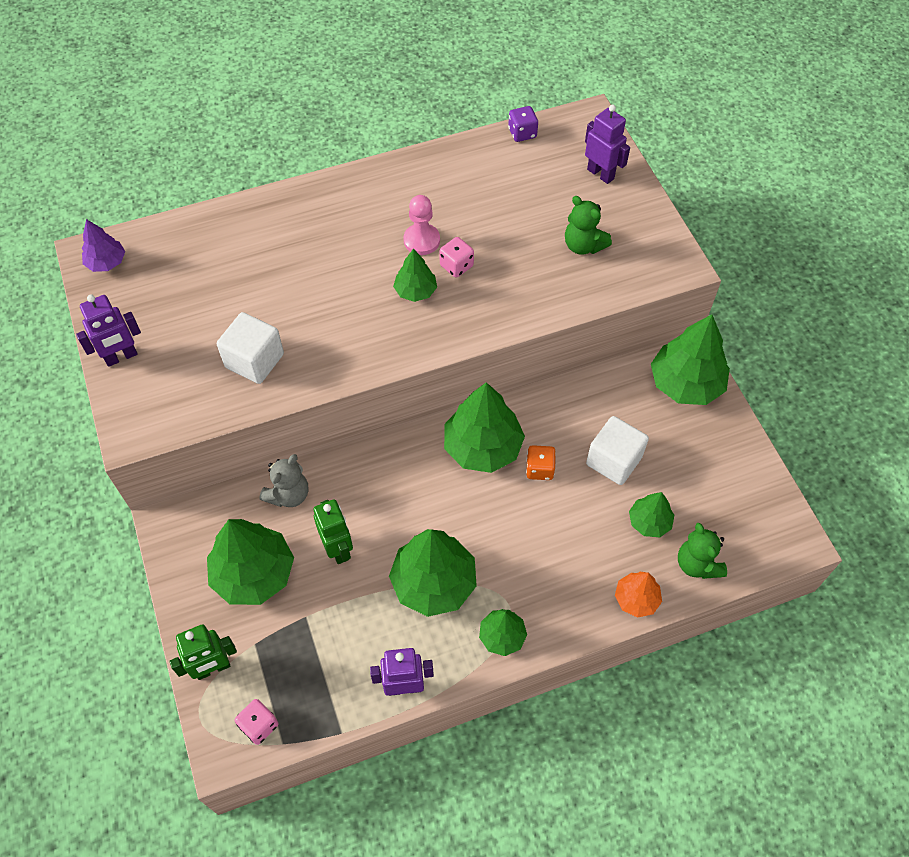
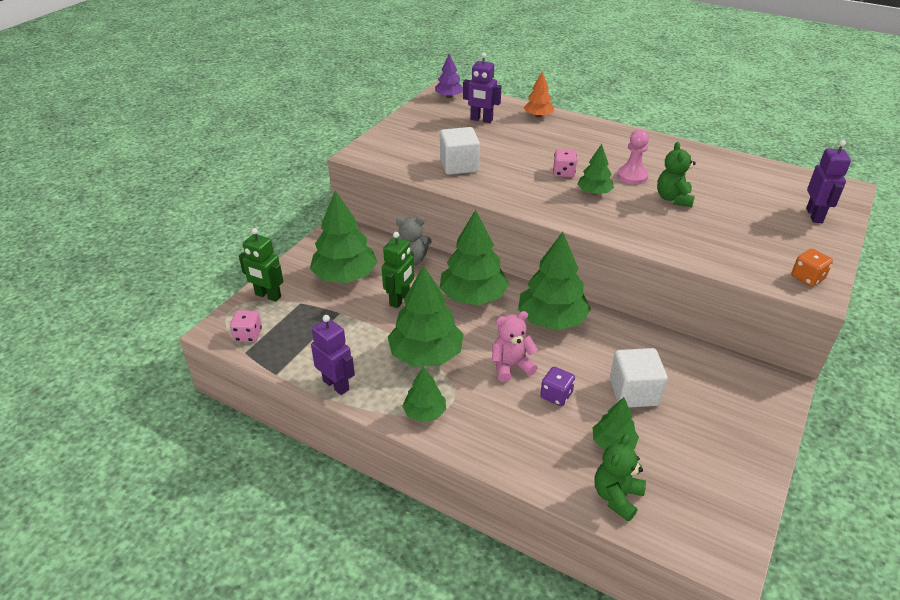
camera: 50 degrees right, 20 degrees down
purple robot [76,294,141,367] -> purple robot moved to [463,53,501,123]
pink dice [439,237,474,278] -> pink dice moved to [553,149,577,177]
purple dice [508,106,538,142] -> purple dice moved to [540,367,575,406]
orange dice [526,445,556,480] -> orange dice moved to [791,249,833,287]
green teddy bear [565,196,612,255] -> green teddy bear moved to [657,142,696,207]
orange tree [615,572,662,618] -> orange tree moved to [523,72,554,118]
green tree [651,314,730,405] -> green tree moved to [440,210,509,305]
none -> pink teddy bear [492,311,538,382]

